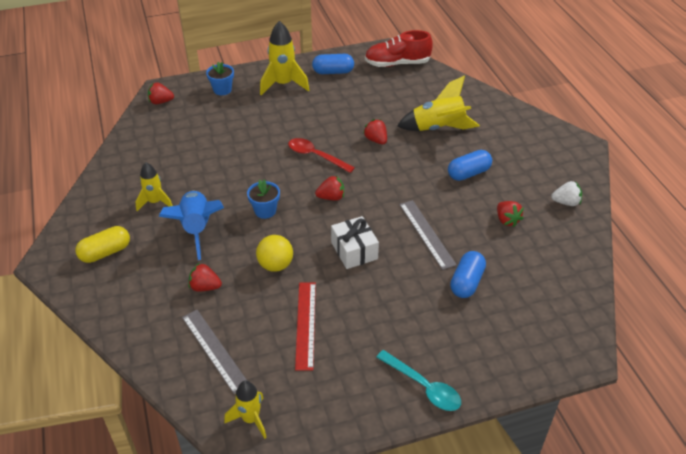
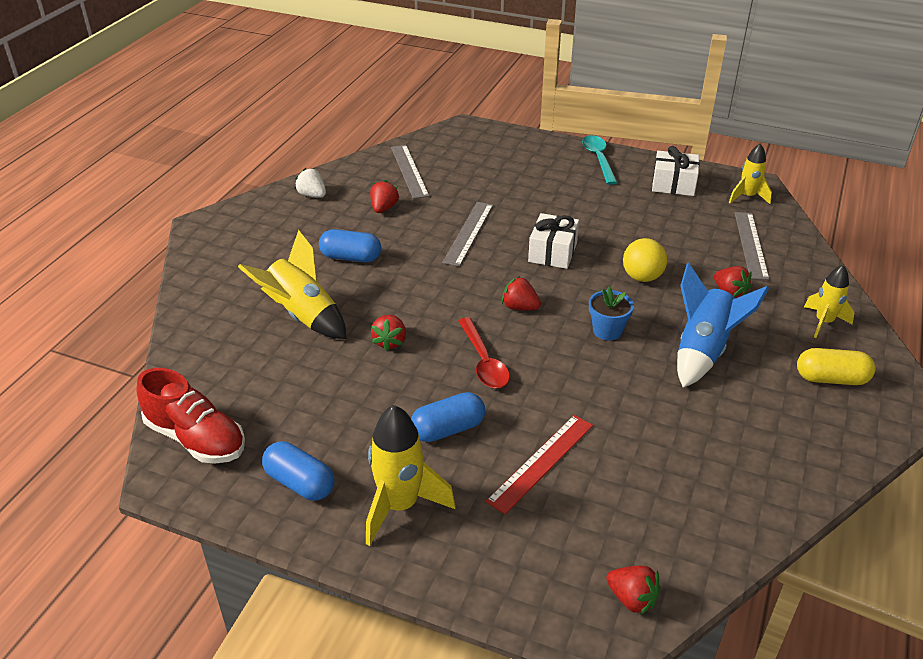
camera: 140 degrees left, 5 degrees down
yellow rocket [135,162,173,211] -> yellow rocket moved to [804,265,854,338]
blue flower pot [206,62,234,95] -> none
red ruler [295,282,316,371] -> red ruler moved to [486,415,593,514]
blue capsule [450,251,486,298] -> blue capsule moved to [411,392,485,442]
none -> grey ruler [391,145,429,199]
none -> white gift [652,146,700,196]

